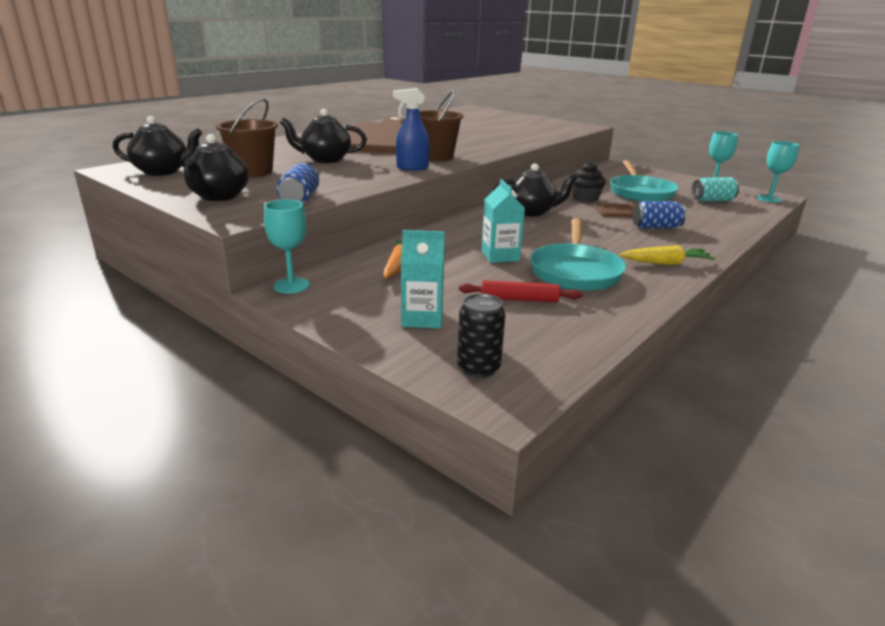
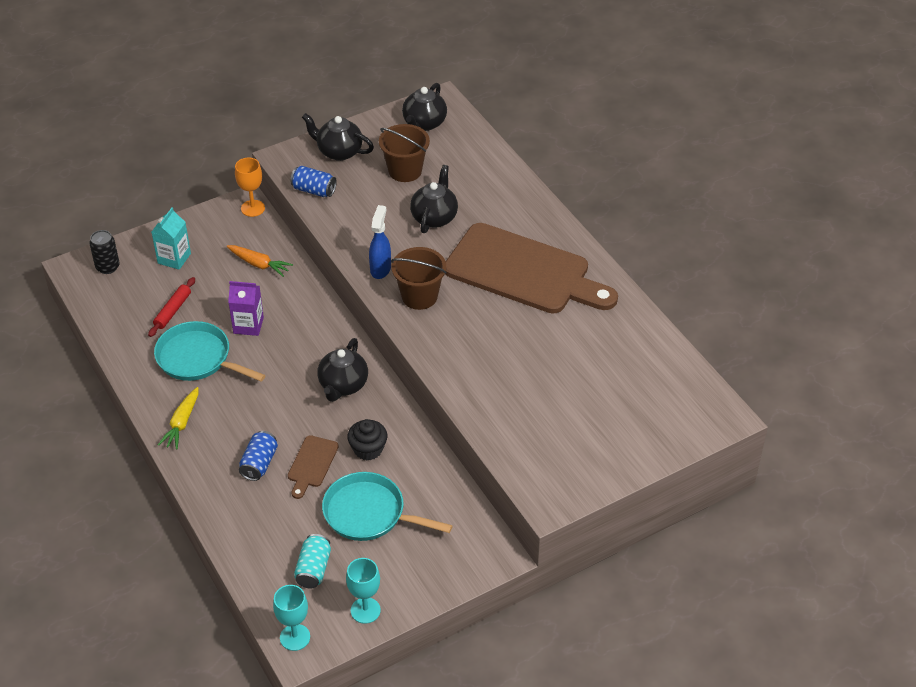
camera: 110 degrees right, 20 degrees up
turquoise goblet [264,199,310,294] -> orange goblet [235,158,265,217]
turquoise carton [481,179,525,263] -> purple carton [228,281,264,336]

